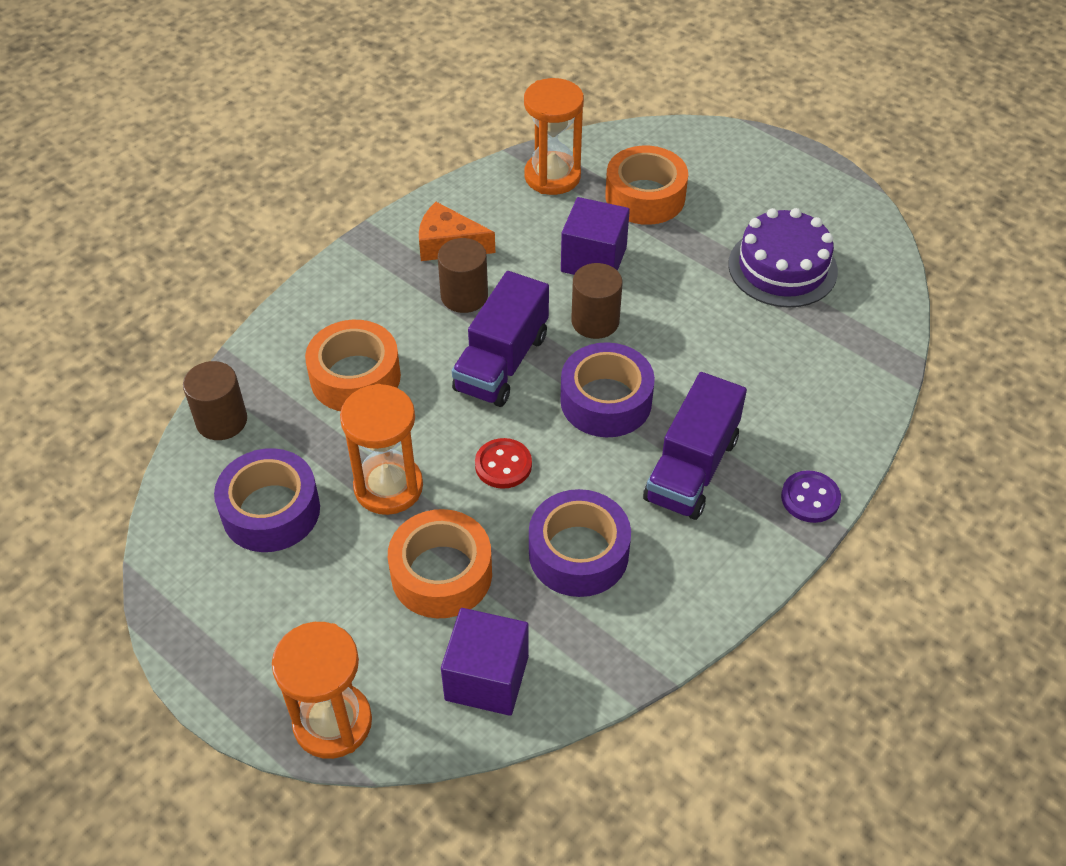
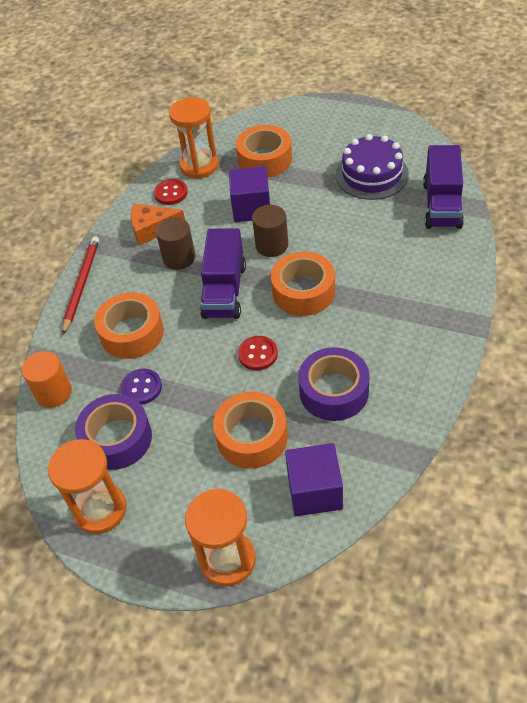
camera: 15 degrees left, 0 degrees up
brown cylinder [183,361,247,440] -> orange cylinder [22,351,72,408]
orange hourglass [340,384,423,515] -> orange hourglass moved to [48,439,127,534]
purple tape [560,342,655,437] -> orange tape [271,252,335,316]
purple truck [643,372,747,520] -> purple truck moved to [423,145,464,229]
purple button [781,470,841,523] -> purple button moved to [121,369,162,405]
none -> red pencil [62,236,99,335]
none -> red button [154,179,188,205]

